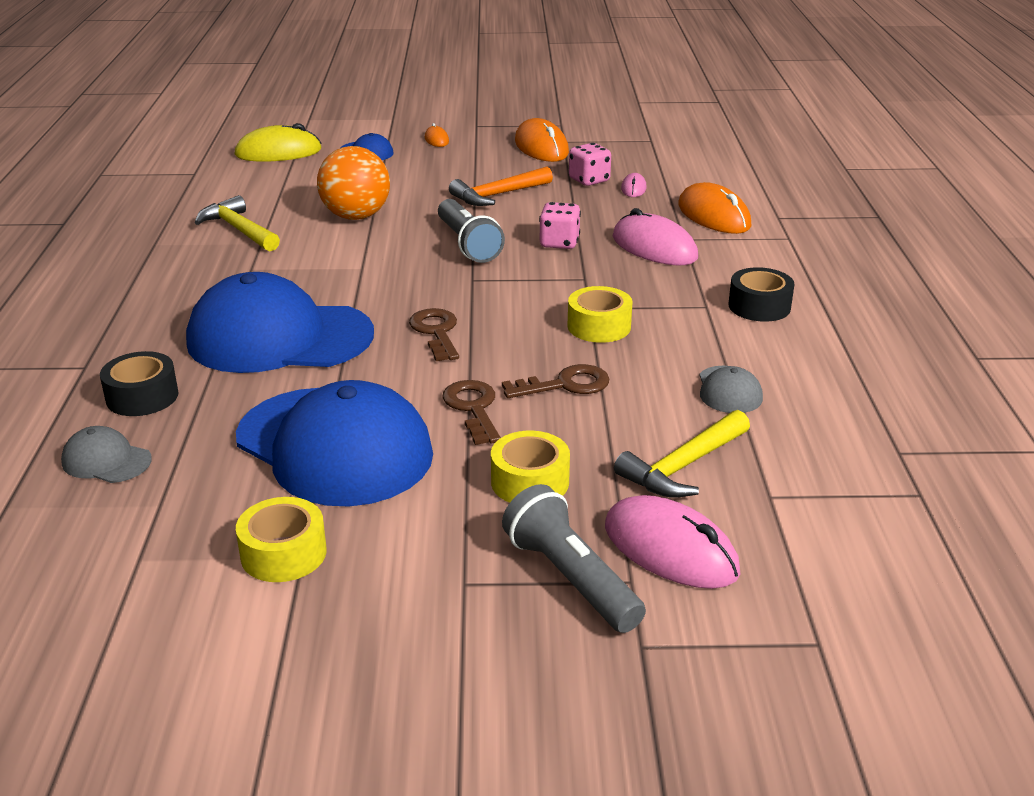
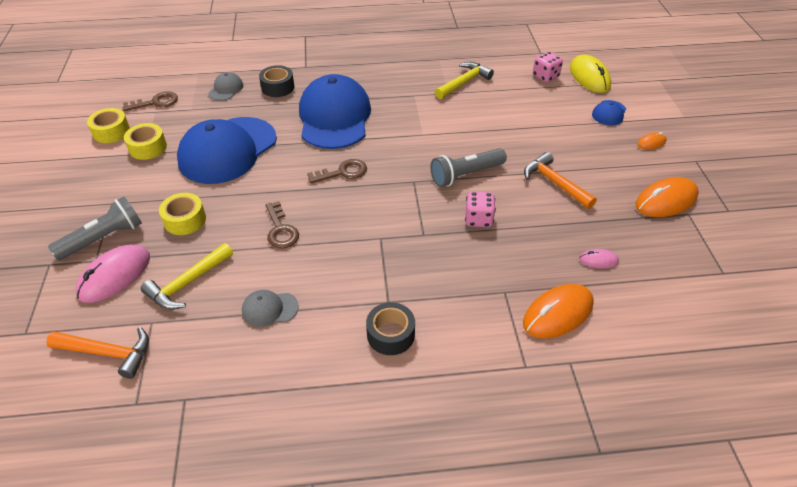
camera: 85 degrees right, 15 degrees up
orange ball [317,146,390,220] -> none
brown key [442,380,501,445] -> brown key moved to [122,91,178,111]
yellow tape [568,286,633,343] -> yellow tape moved to [87,108,130,143]
pink dice [569,143,611,186] -> pink dice moved to [533,52,563,82]
pink mouse [613,208,698,266] -> none
yellow hammer [614,410,750,497] -> yellow hammer turned 90 degrees counterclockwise [141,243,233,310]
none -> orange hammer [46,327,149,379]

